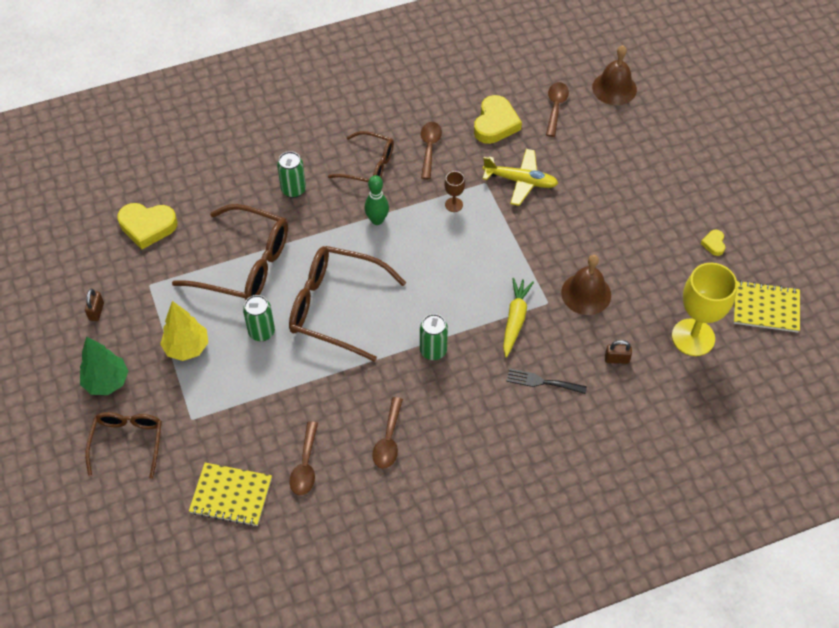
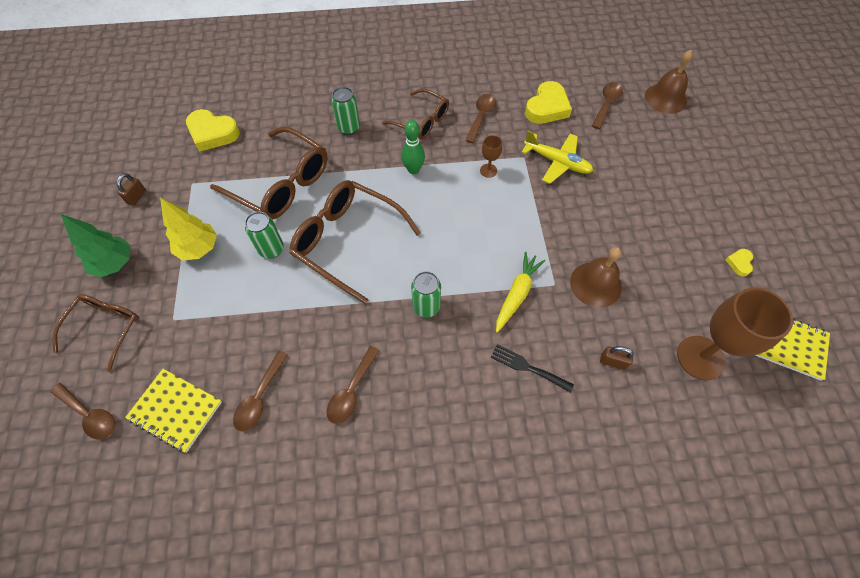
camera: 15 degrees right, 5 degrees up
yellow goblet [672,263,737,356] -> brown goblet [677,287,793,380]
none -> brown spoon [51,383,115,440]

